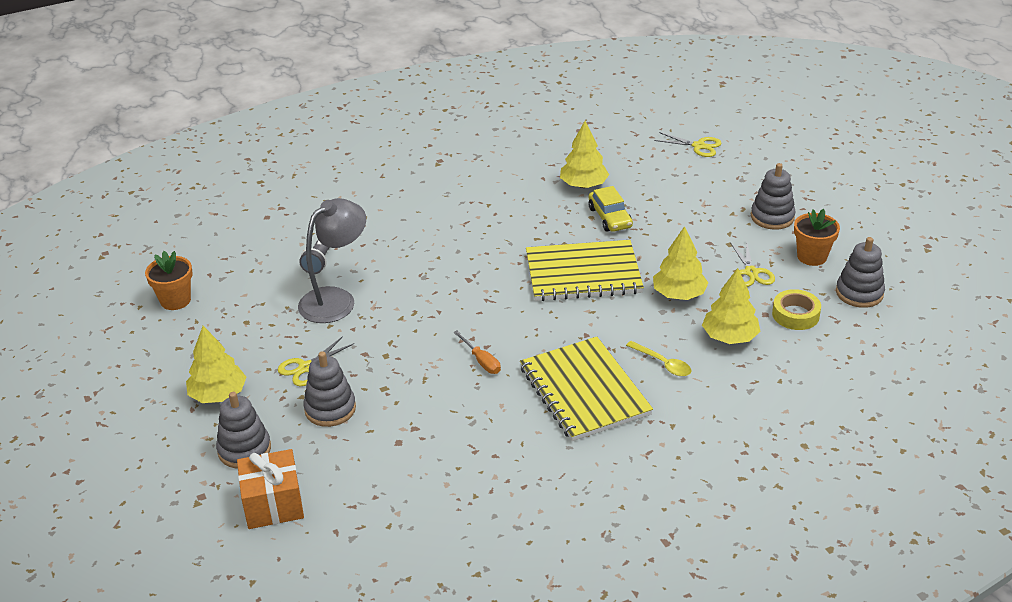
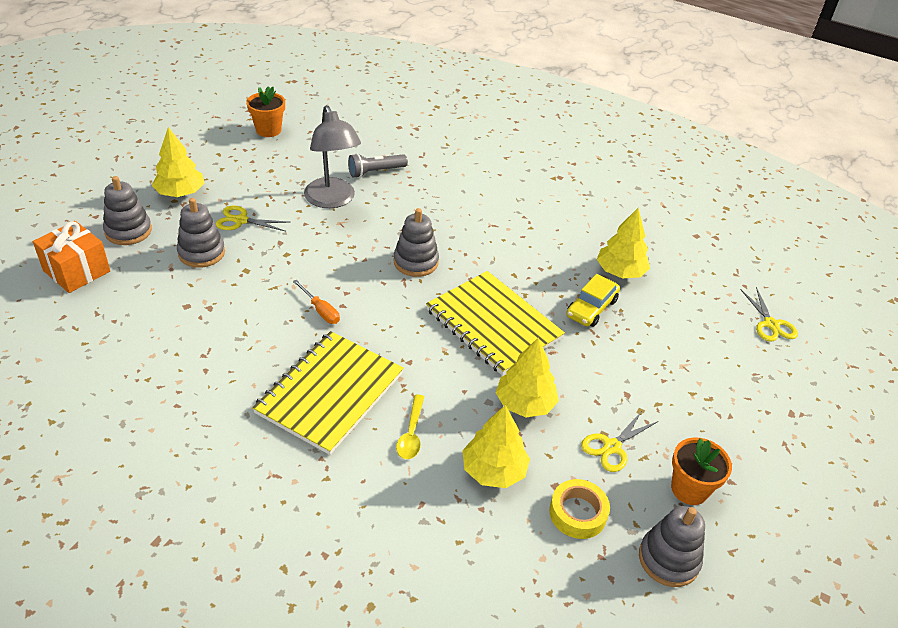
camera: 50 degrees right, 5 degrees up
grey lamp [298,198,366,323] -> grey lamp turned 60 degrees clockwise [304,105,361,208]
orange screwdriver [453,331,501,374] -> orange screwdriver turned 60 degrees counterclockwise [293,280,340,324]
grey stacking toy [751,163,796,230] -> grey stacking toy moved to [393,208,439,277]

